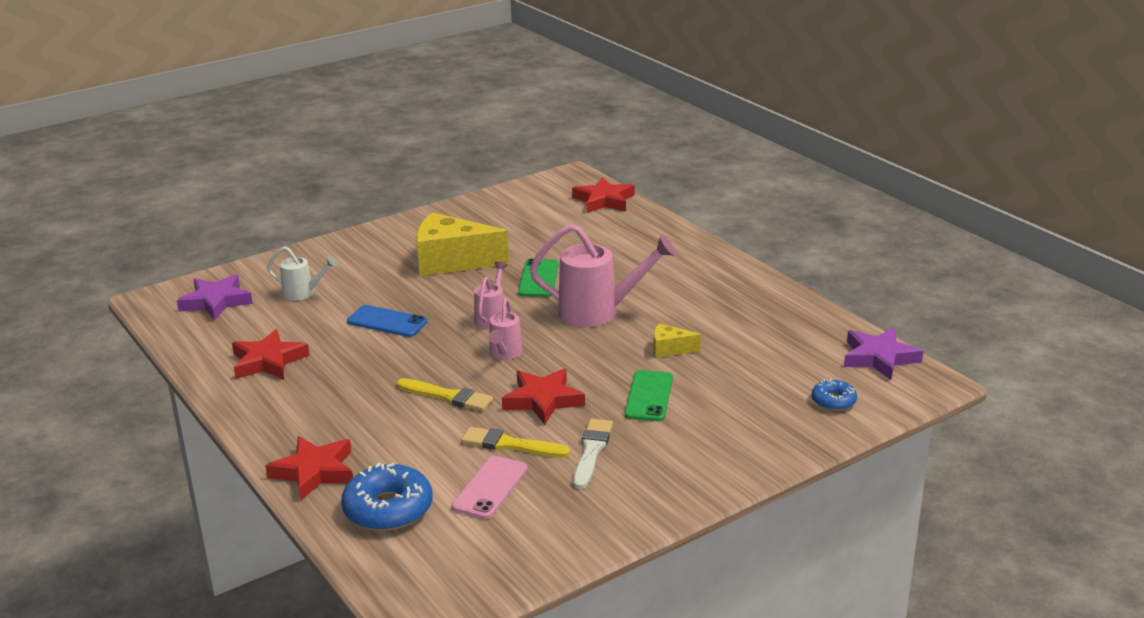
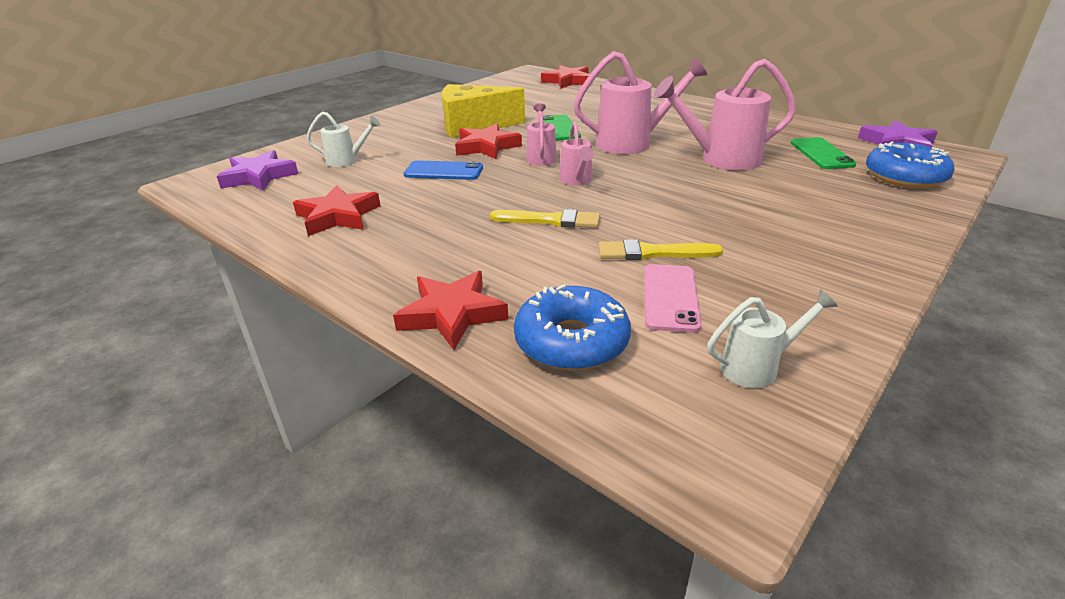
camera: 15 degrees left, 5 degrees up
red star [502,368,585,424] -> red star moved to [455,123,522,159]
white brush [573,419,613,489] -> none
green phone [625,370,673,421] -> green phone moved to [791,137,856,169]
yellow cheese [653,323,701,358] -> pink watering can [654,59,796,171]
blue donut [812,379,857,411] -> blue donut [866,141,955,188], size x1.81
none -> white watering can [707,289,838,388]

